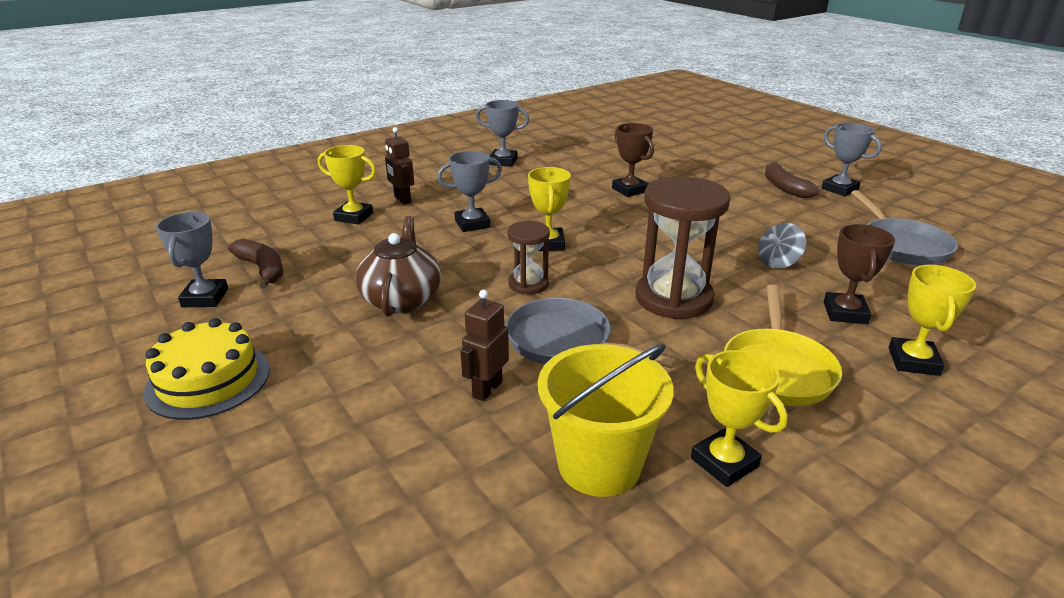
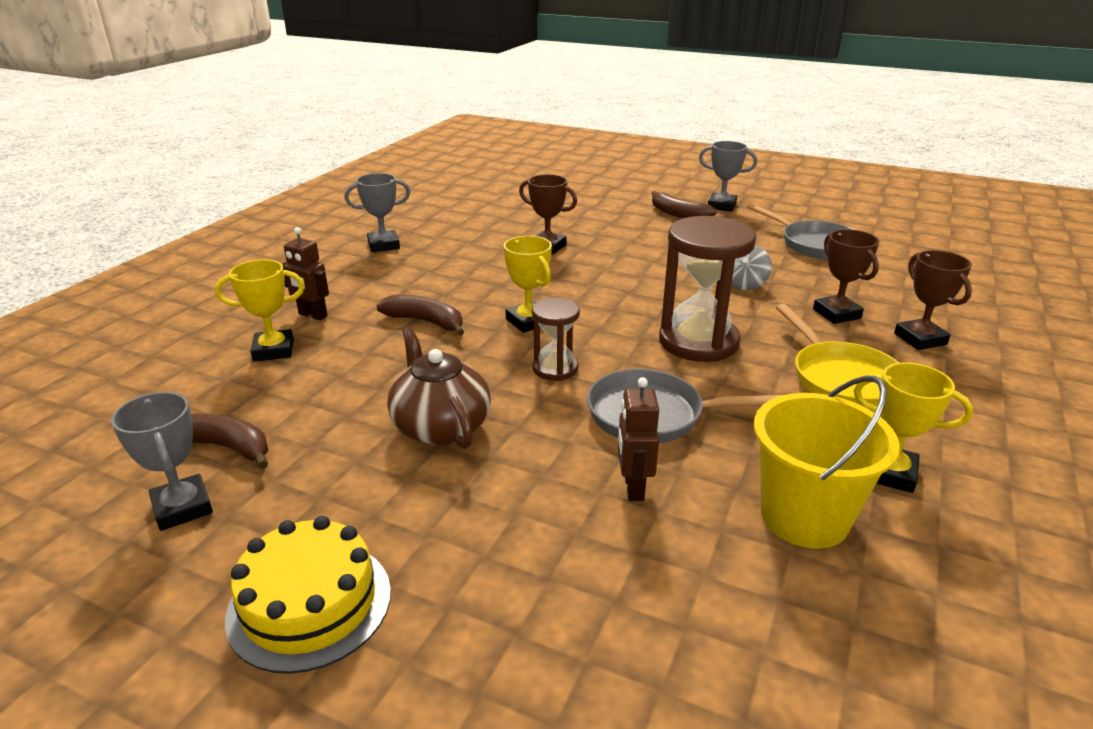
camera: 30 degrees left, 0 degrees up
grey trophy [437,151,502,232] -> brown banana [377,295,464,336]
yellow trophy [889,265,976,376] -> brown trophy [894,250,972,350]

